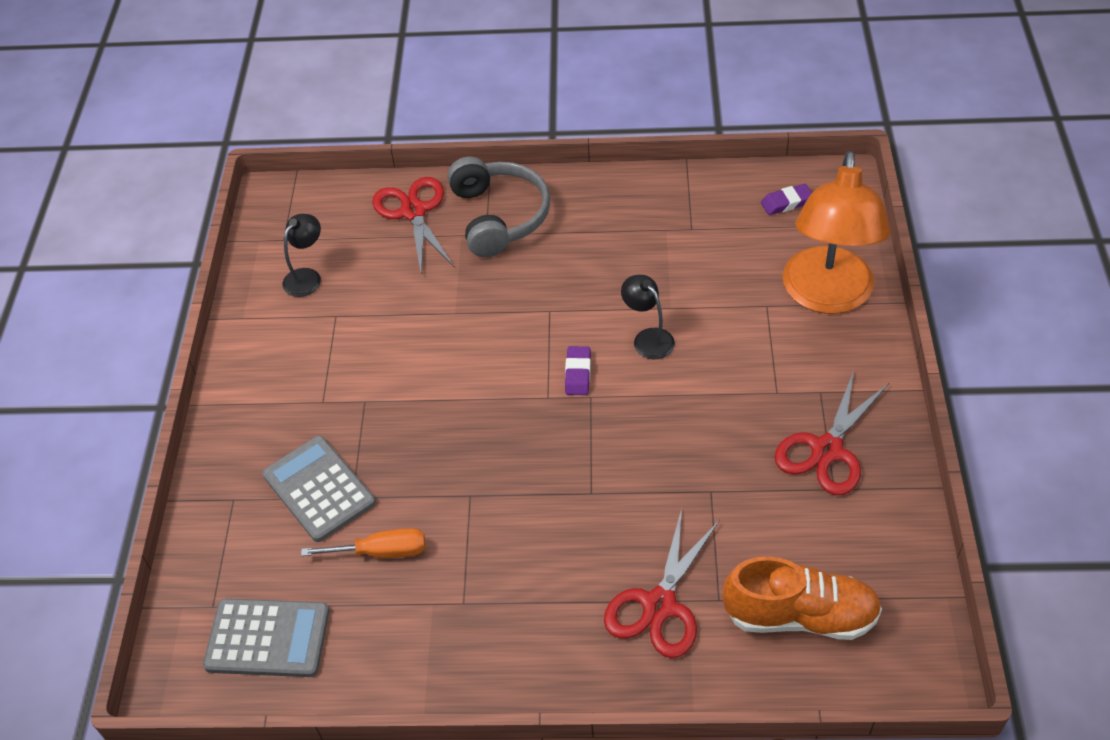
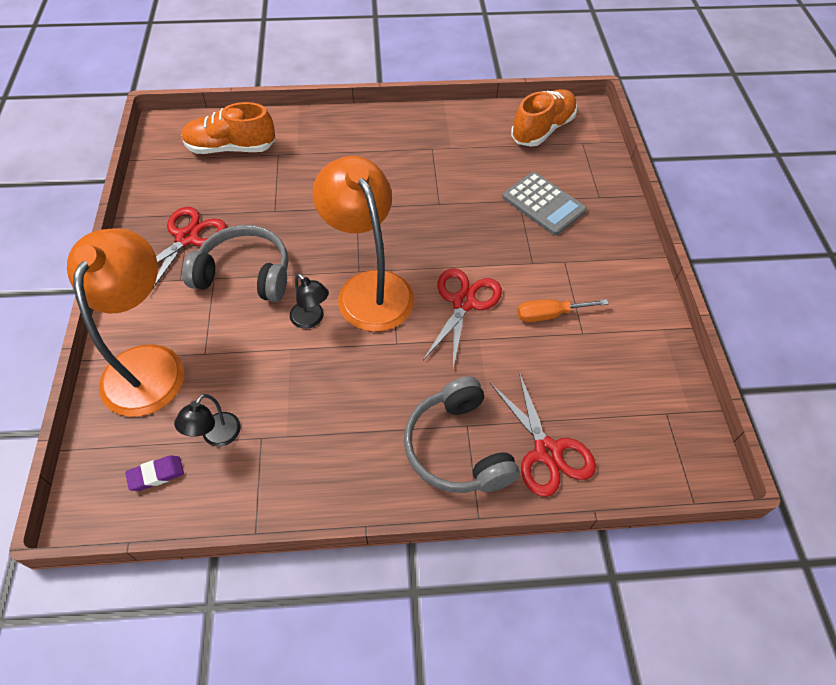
camera: 170 degrees right, 5 degrees up
grey calculator [203,598,329,677] -> orange shoe [511,89,577,147]
black lamp [283,214,321,297] -> black lamp moved to [174,394,241,446]
orange screwdriver [301,528,426,558] -> orange screwdriver moved to [517,299,609,322]
purple eraser [565,346,591,395] -> orange lamp [313,156,414,332]
red scissors [604,508,720,658] -> red scissors moved to [423,268,502,369]
none -> grey headphones [182,225,288,302]

